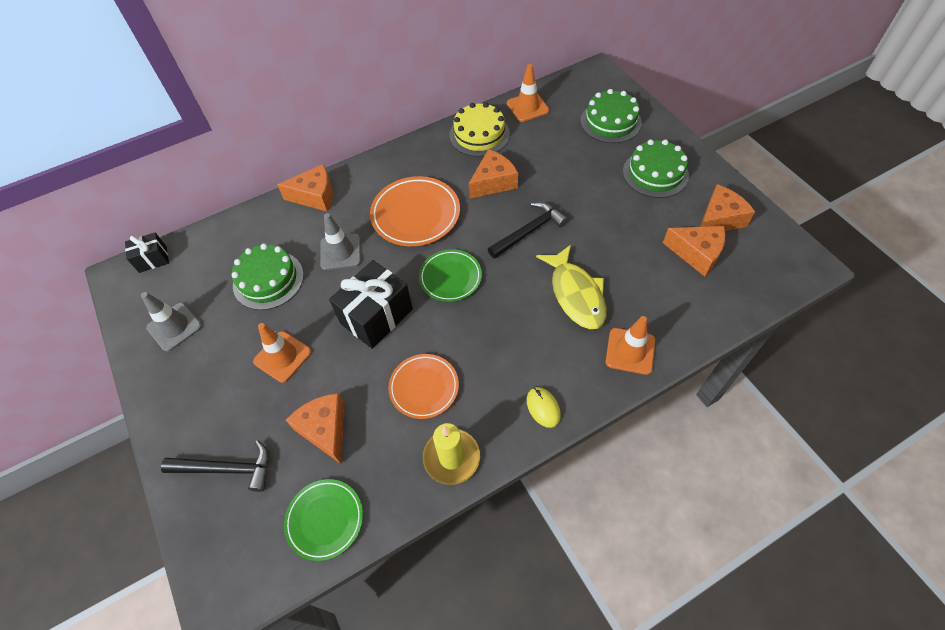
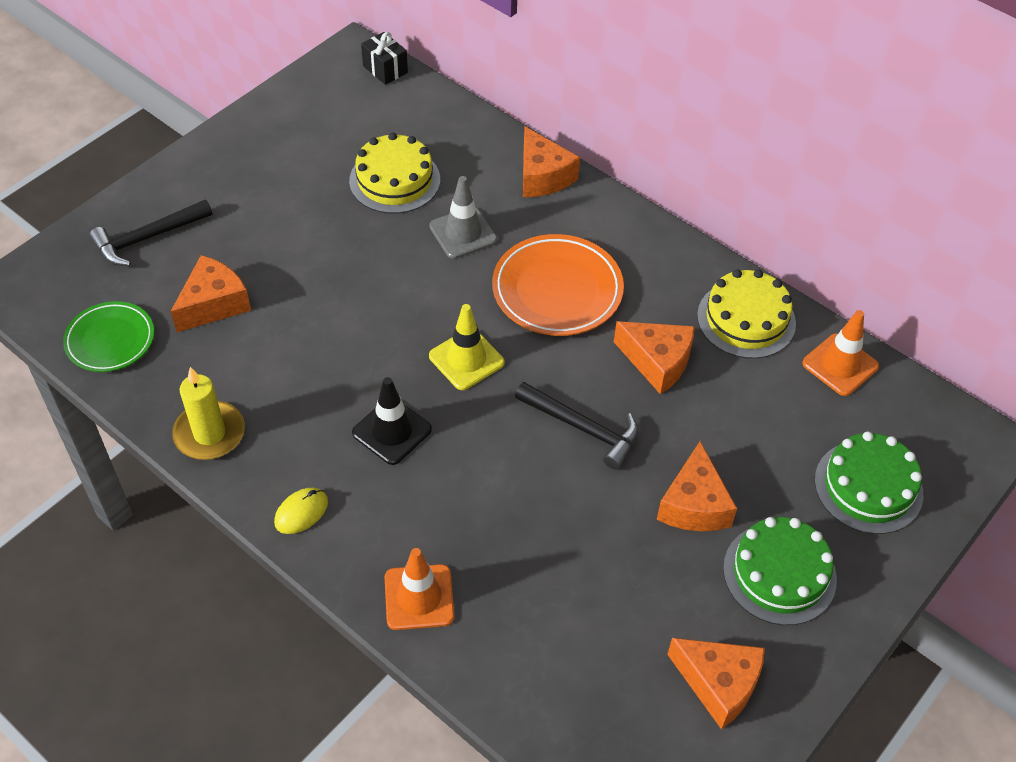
camera: 65 degrees right, 5 degrees down
grey traffic cone [141,292,202,352] -> none
black hammer [161,440,269,492] -> black hammer turned 75 degrees clockwise [89,199,213,266]
green cake [232,243,304,310] -> yellow cake [349,132,440,214]
orange traffic cone [253,323,312,383] -> none
black gift [329,260,413,349] -> none
orange plate [388,354,459,419] -> none
green plate [419,249,482,302] -> yellow traffic cone [429,304,505,390]
yellow fish [536,245,607,329] -> none
orange cheese [663,226,726,277] -> orange cheese moved to [657,441,737,531]
none -> black traffic cone [352,377,432,465]

